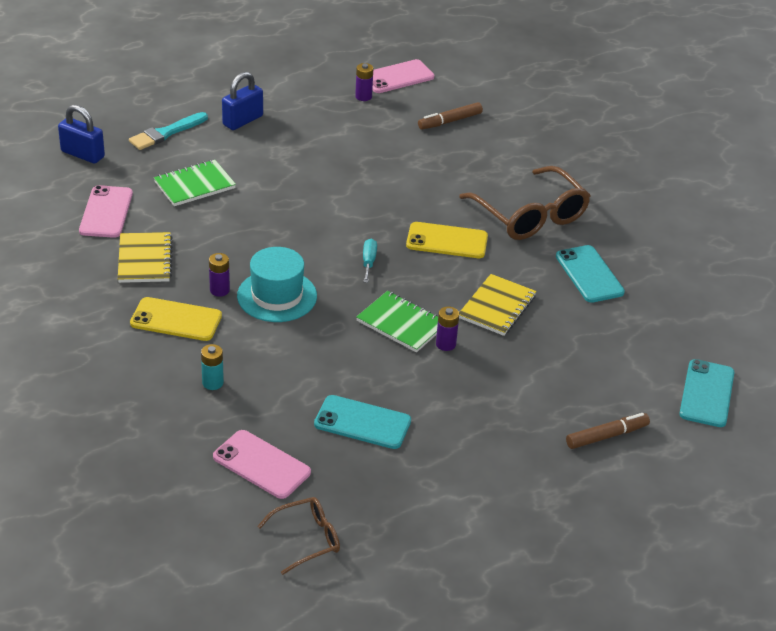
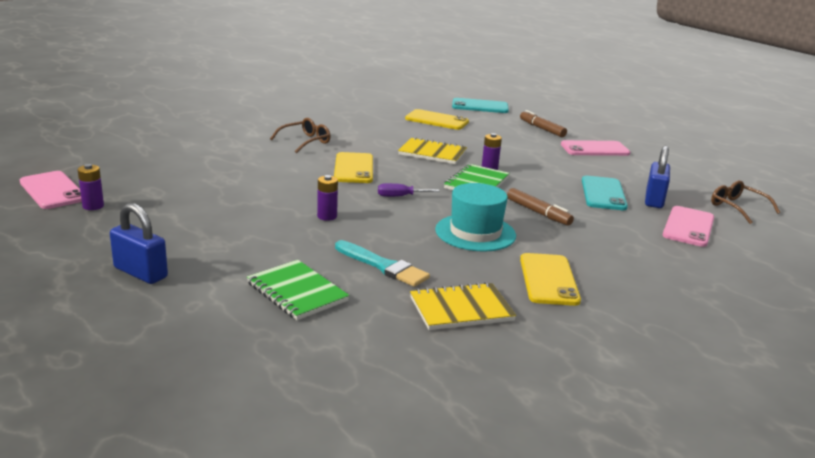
camera: 100 degrees left, 15 degrees down
blue padlock [58,105,105,164] -> blue padlock moved to [645,146,670,208]
pink phone [79,185,133,238] -> pink phone moved to [561,140,630,156]
turquoise brush [129,112,208,150] -> turquoise brush moved to [335,240,430,287]
turquoise battery [201,344,224,390] -> none
purple battery [209,253,230,297] -> purple battery moved to [317,175,338,221]
turquoise screwdriver [363,239,377,283] -> purple screwdriver [378,183,439,197]
brown marker [418,102,483,129] -> brown marker moved to [507,188,574,226]
brown glasses [459,166,591,240] -> brown glasses [270,118,331,153], size x0.55
turquoise phone [556,245,625,303] -> none
none -> yellow phone [405,109,469,130]

